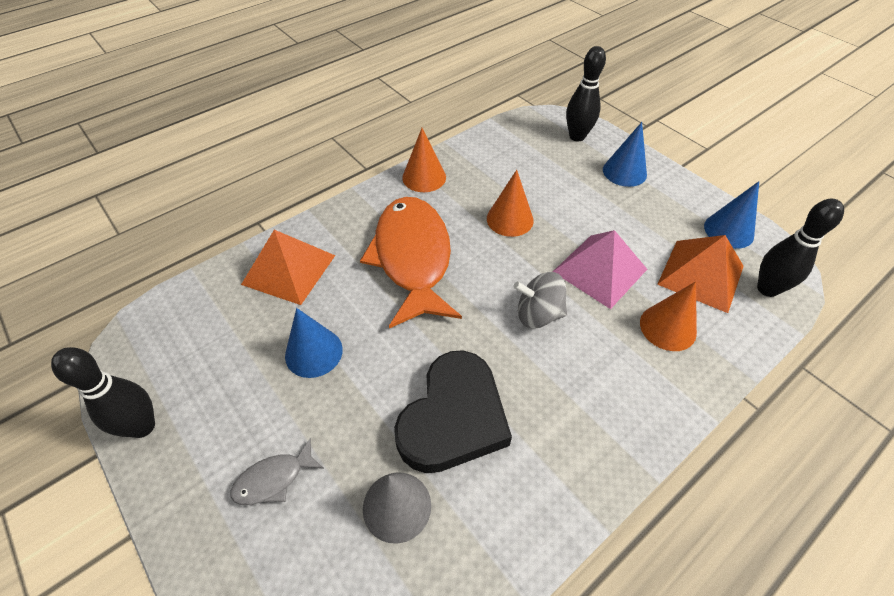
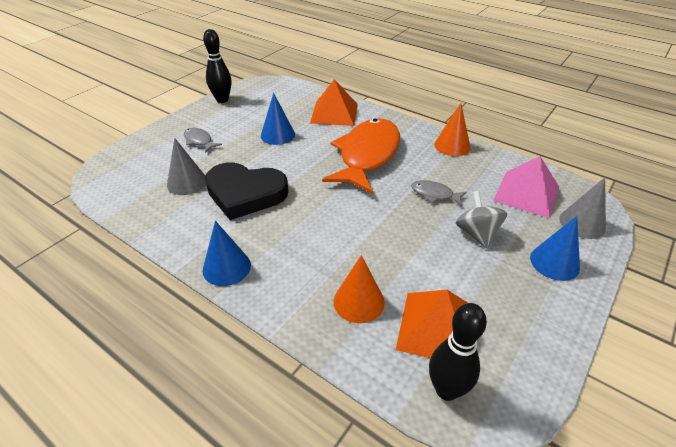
camera: 75 degrees right, 10 degrees down
orange fish [360,197,462,328] -> orange fish turned 45 degrees counterclockwise [322,118,400,193]
orange cone [487,170,534,237] -> grey fish [411,180,467,206]
grey spinning top [513,272,567,329] -> grey spinning top moved to [456,191,507,249]
pink pyramid [553,230,647,309] -> pink pyramid moved to [493,156,559,218]
black bowling pin [566,46,606,141] -> grey cone [559,177,606,239]
blue cone [704,181,759,249] -> blue cone moved to [203,221,251,286]

